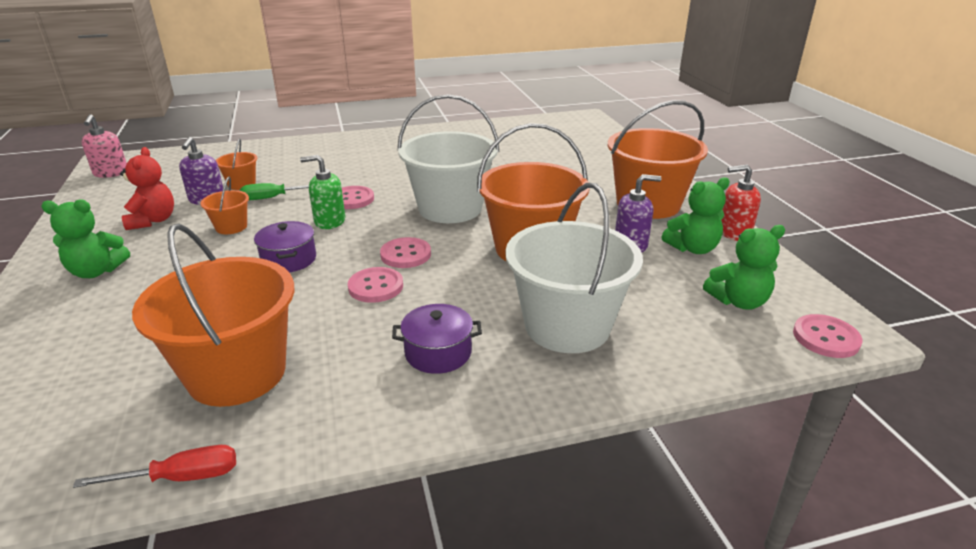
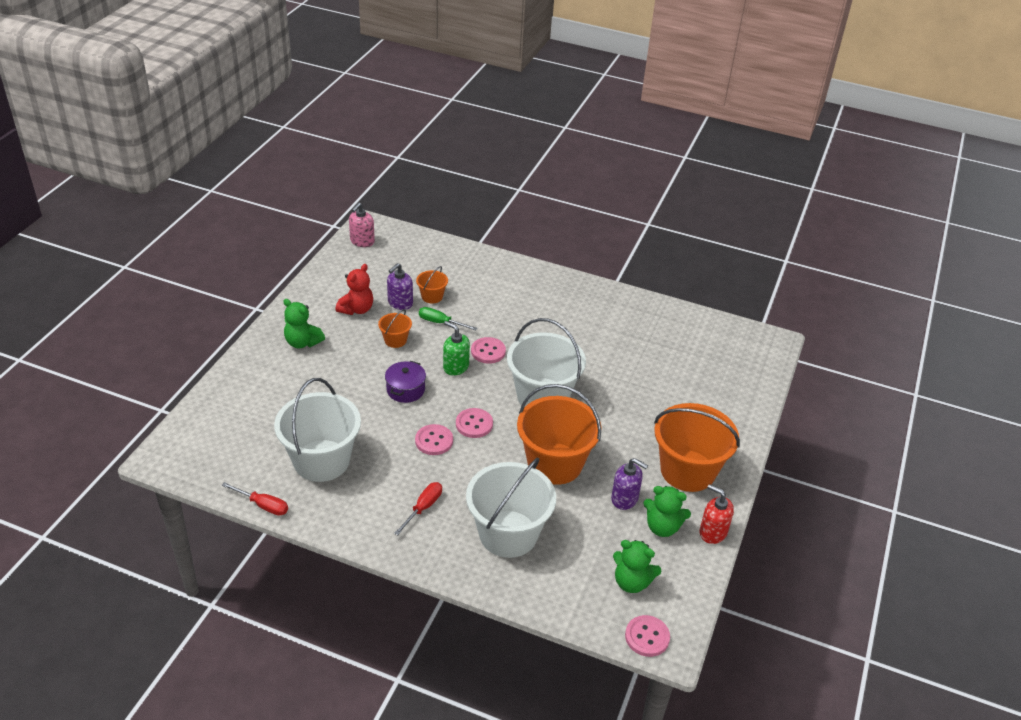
camera: 35 degrees right, 10 degrees up
orange bucket [132,223,294,407] -> white bucket [274,378,361,482]
purple pot [392,304,482,374] -> red screwdriver [394,482,442,535]

